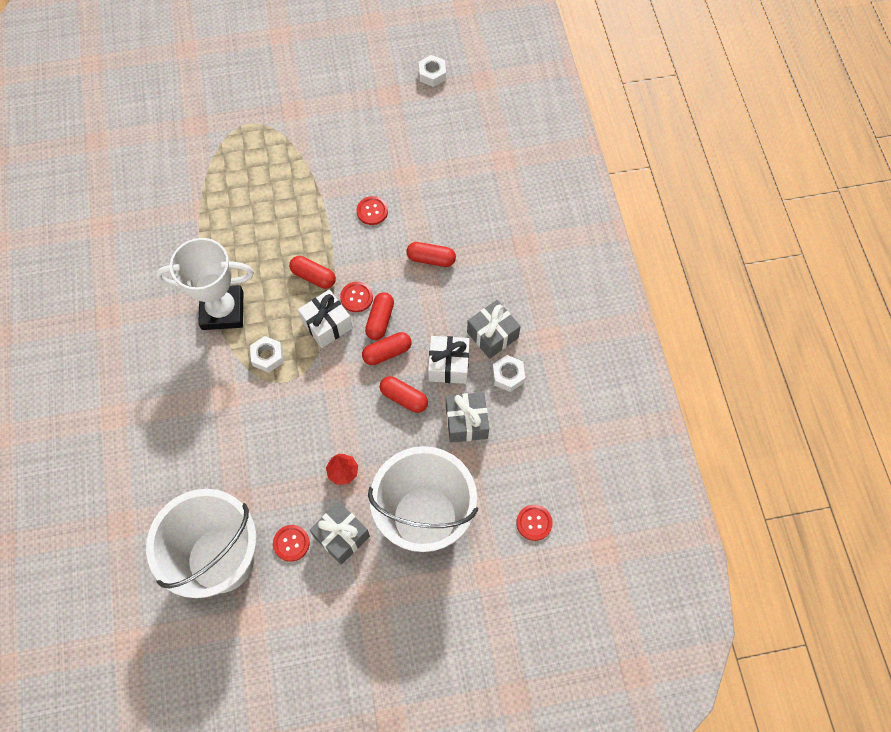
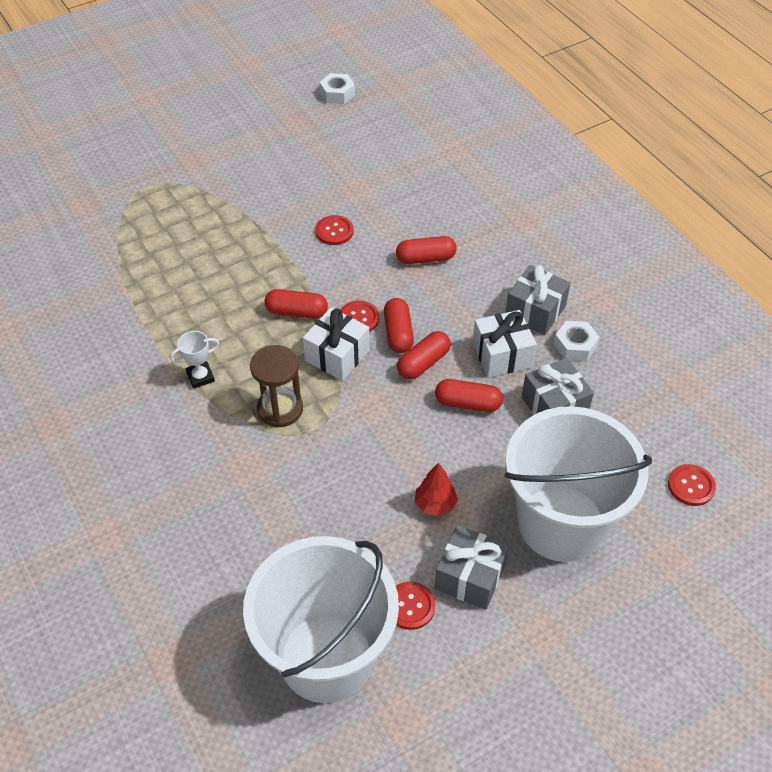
camera: 20 degrees left, 15 degrees down
white trophy [155,238,254,330] -> white trophy [170,331,219,389], size x0.42
white nut [250,336,283,373] -> brown hourglass [250,345,303,428]

